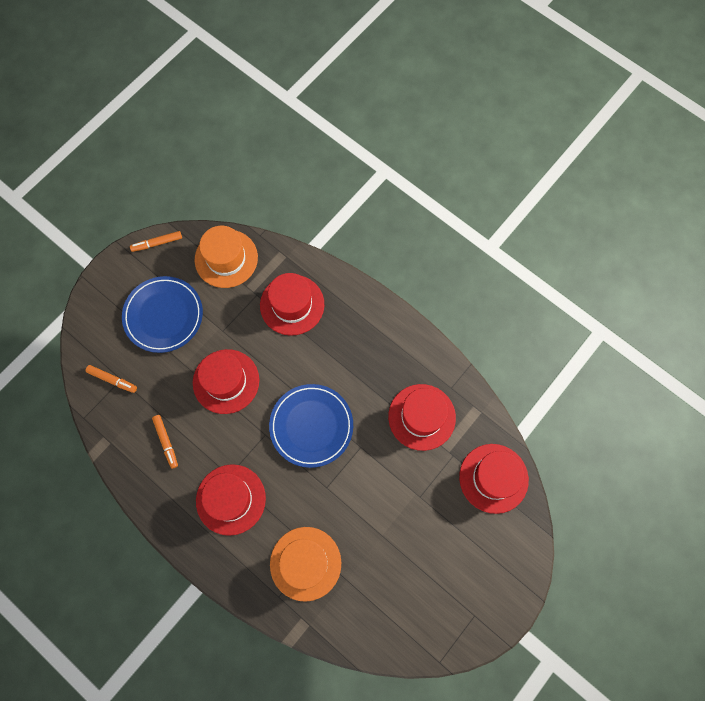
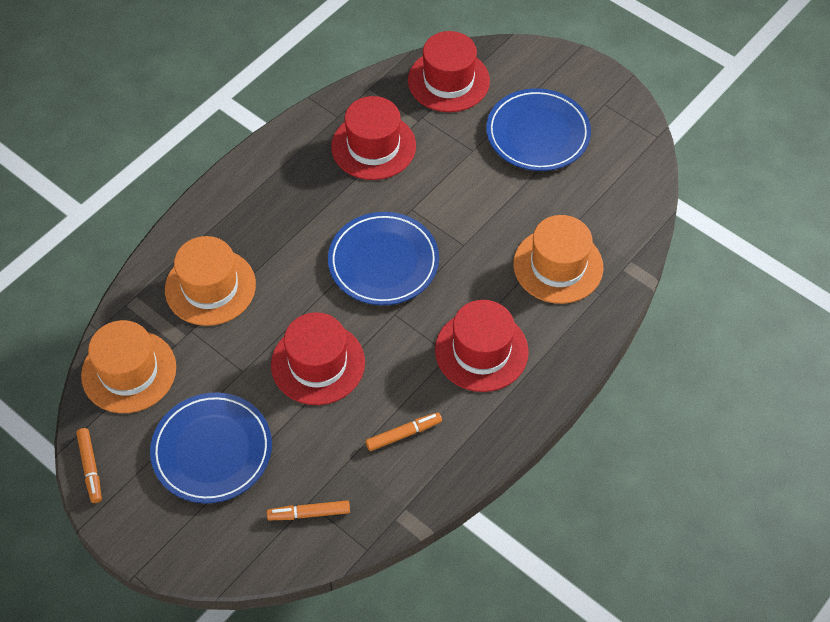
camera: 90 degrees left, 15 degrees down
orange marker [85,365,137,393] -> orange marker turned 120 degrees counterclockwise [267,501,350,520]
red hat [260,273,324,336] -> orange hat [165,236,256,326]
none -> blue plate [486,88,591,171]

